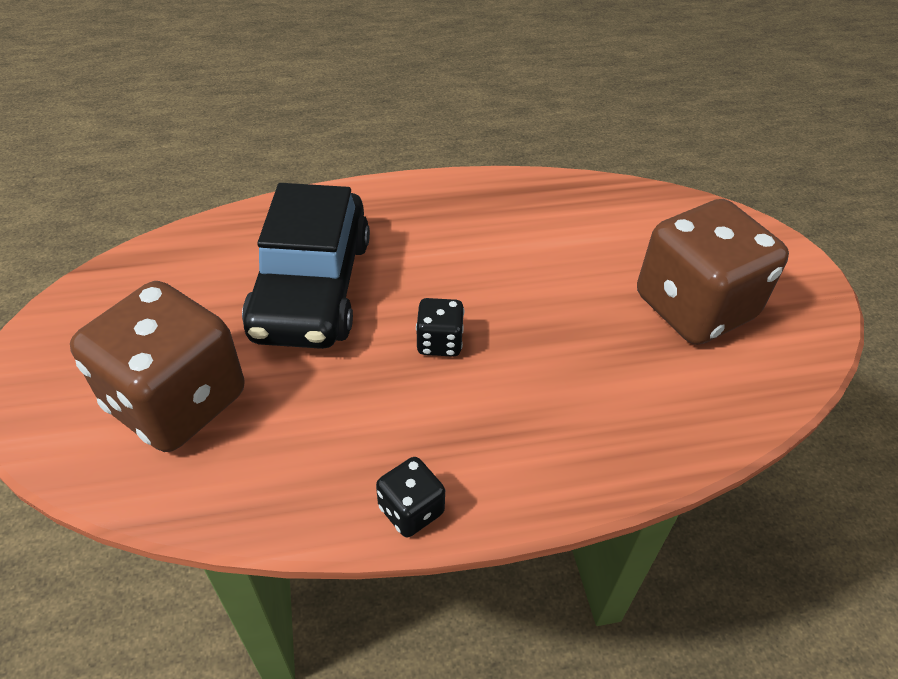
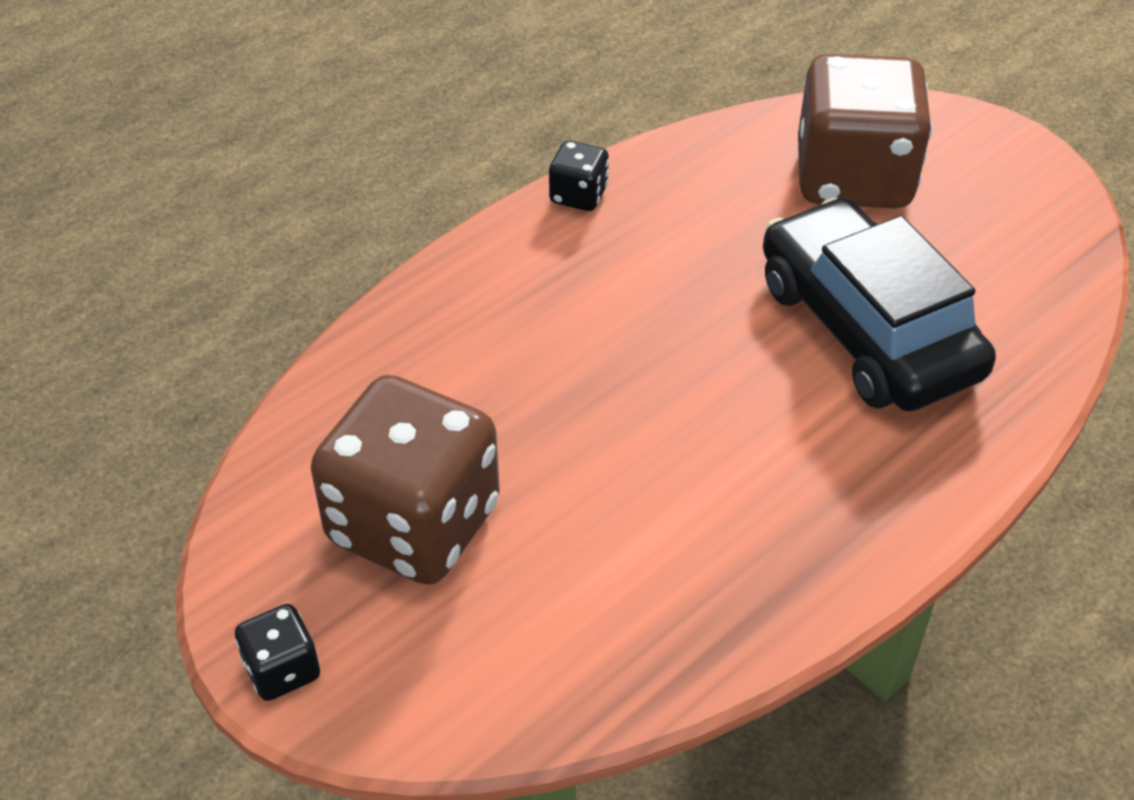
camera: 150 degrees right, 0 degrees up
black dice [416,298,464,357] -> black dice moved to [235,604,320,701]

